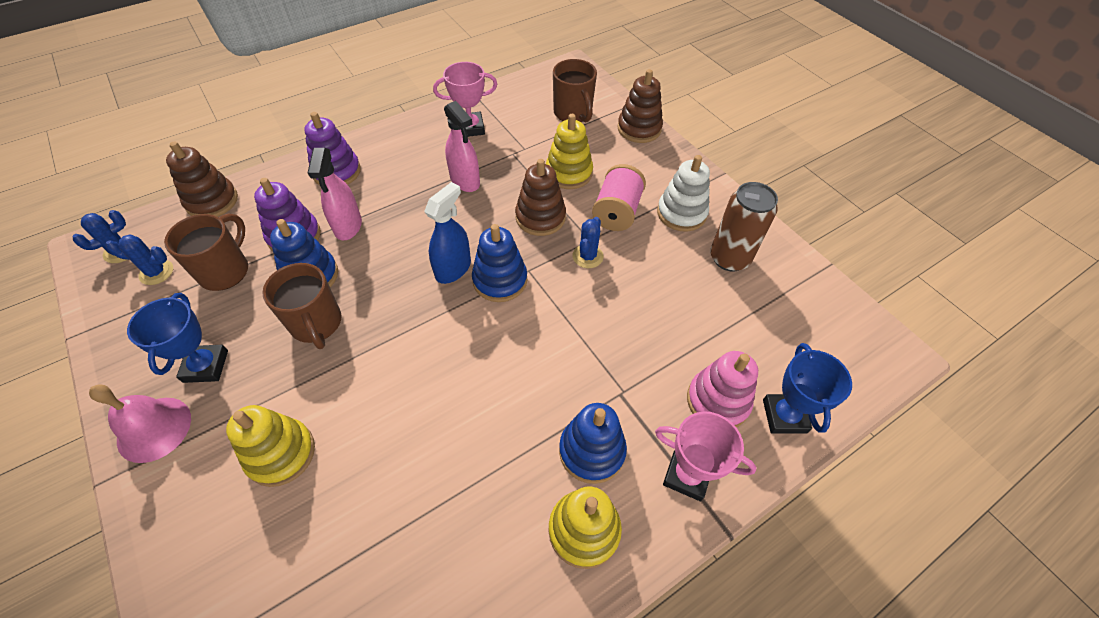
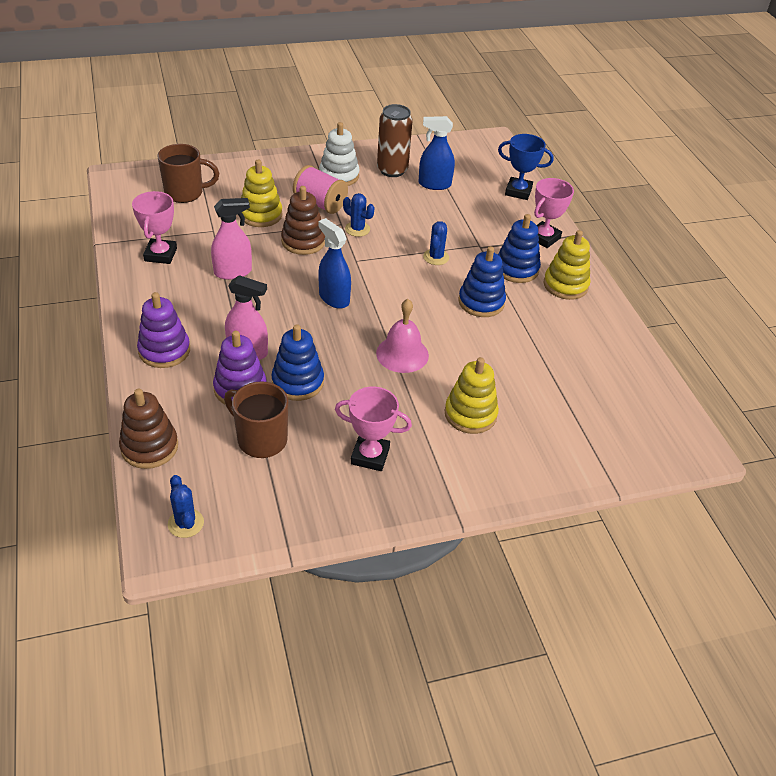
camera: 75 degrees left, 10 degrees down
pink bell [89,385,191,463] -> pink bell moved to [376,299,429,373]
blue cactus [106,234,173,285] -> blue cactus moved to [423,221,449,265]
blue trophy [127,293,228,383] -> pink trophy [335,387,412,471]
brown mug [262,263,342,349] -> none
blue stacking toy [472,224,527,302] -> blue stacking toy moved to [458,246,506,317]
brown stacking toy [617,69,663,143] -> none
pink stacking toy [687,351,758,427] -> none
none -> blue spray bottle [419,116,455,190]

